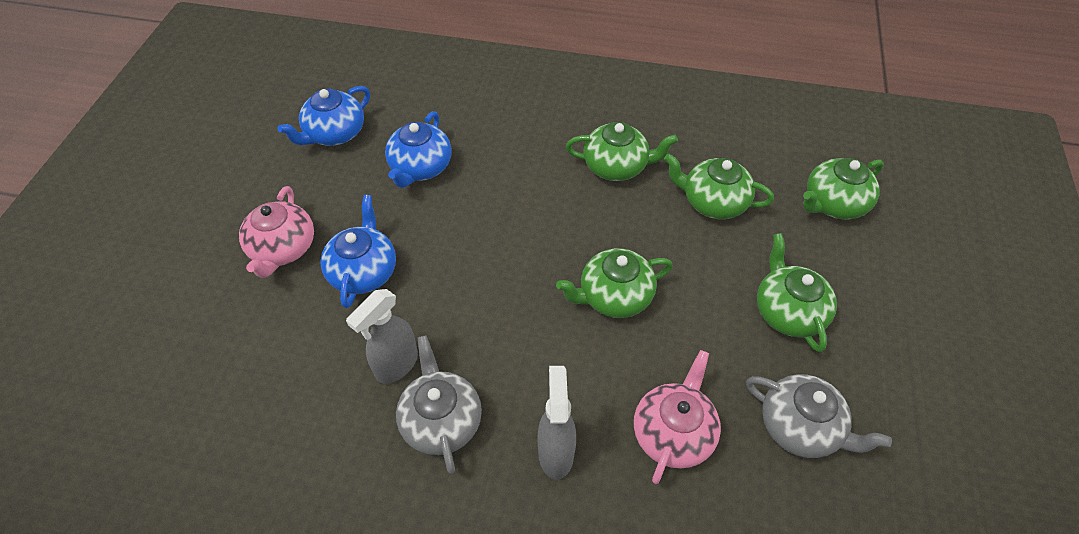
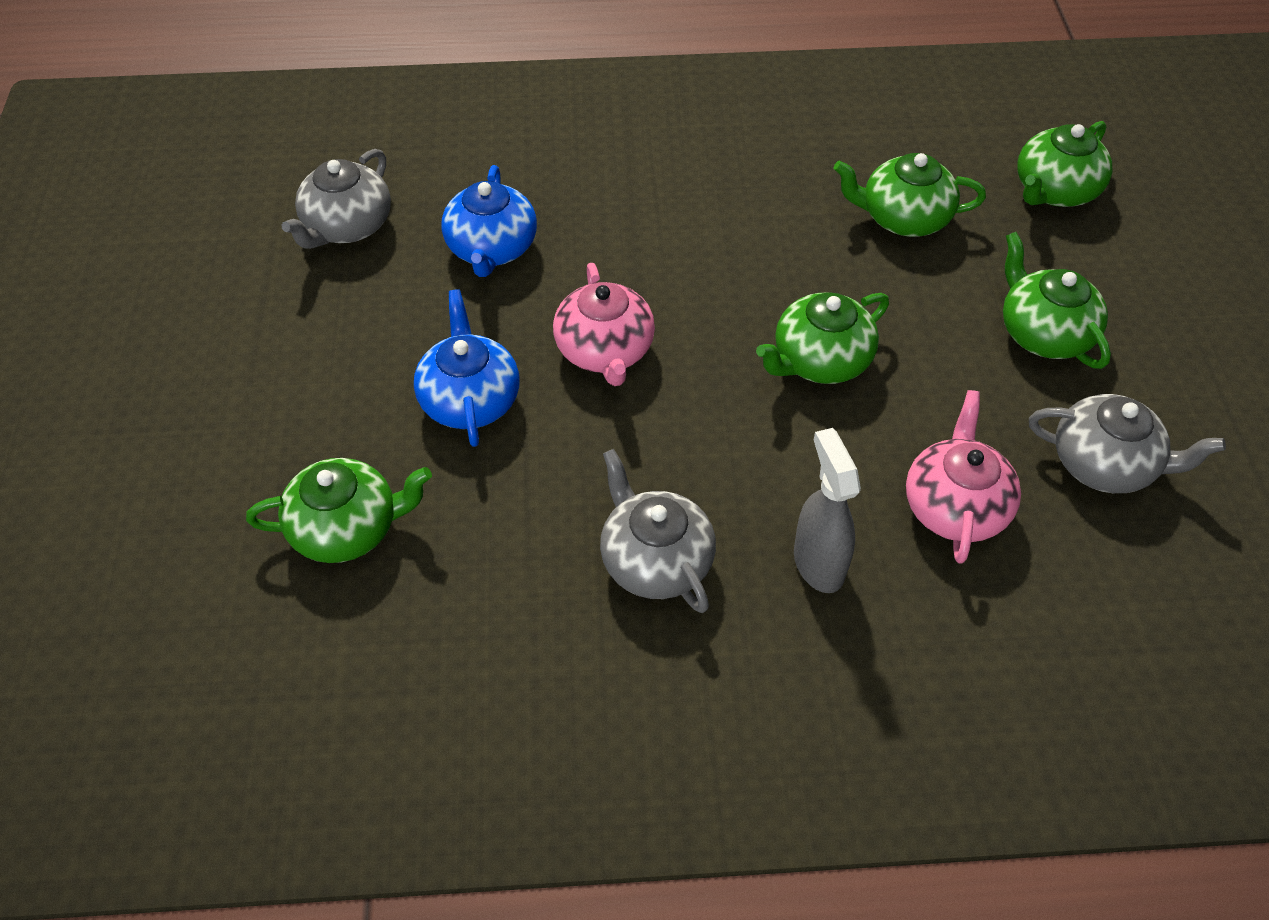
camera: 15 degrees left, 0 degrees up
pink teapot [239,186,314,278] -> pink teapot moved to [553,263,655,386]
blue teapot [278,86,370,146] -> grey teapot [282,149,391,249]
grey spray bottle [346,289,418,384] -> none
green teapot [566,122,678,181] -> green teapot moved to [246,458,432,563]

